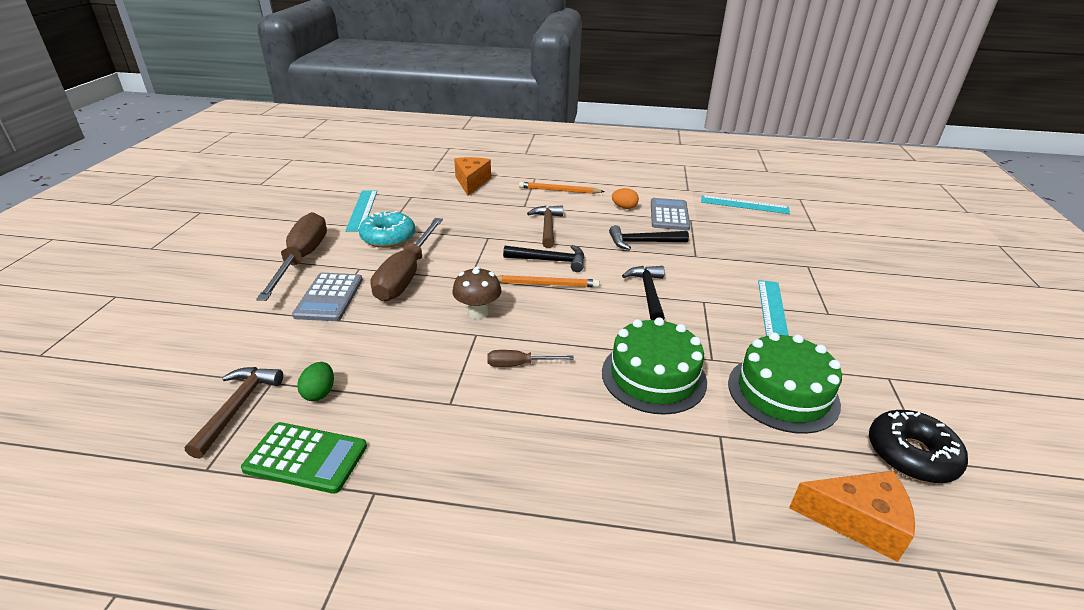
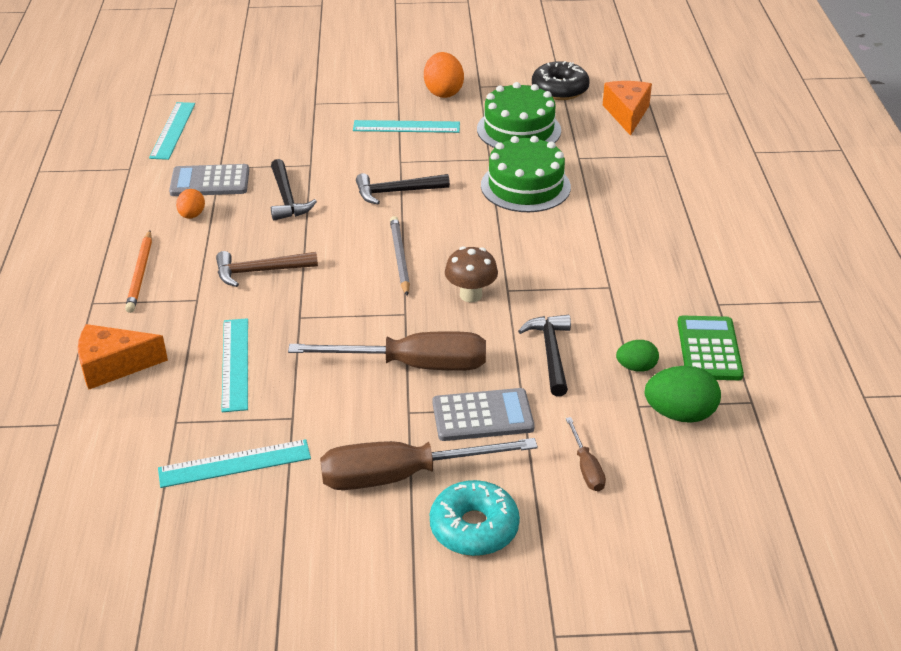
camera: 100 degrees left, 5 degrees up
brown hammer [185,367,283,459] -> green egg [645,366,721,423]
turquoise donut [359,211,415,248] -> turquoise donut moved to [430,480,520,556]
brown screwdriver [487,350,574,367] -> brown screwdriver moved to [566,417,606,492]
orange pencil [497,275,600,288] -> grey pencil [390,216,410,296]
black hammer [503,245,585,272] -> black hammer moved to [518,315,571,396]
none -> turquoise ruler [221,318,248,412]
none -> orange egg [424,52,464,98]

